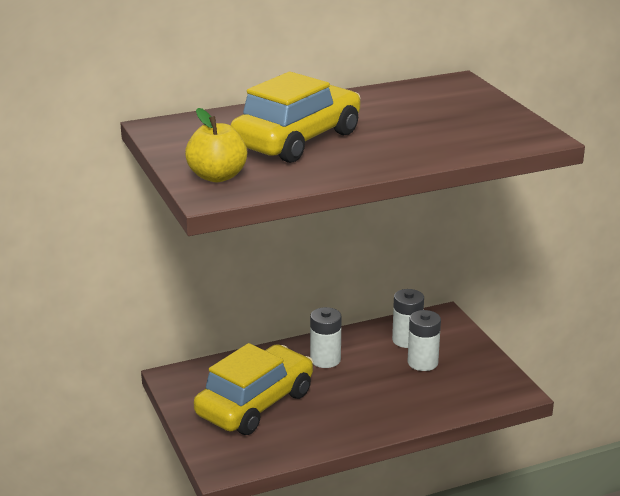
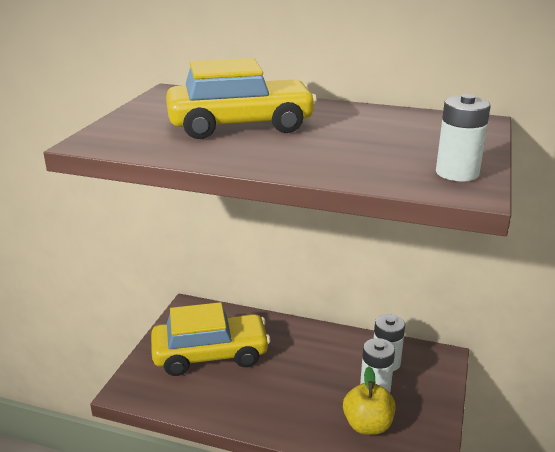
camera: 40 degrees right, 0 degrees up
yellow apple [185,108,247,182] -> yellow apple moved to [343,367,396,435]
white battery [310,307,342,368] -> white battery moved to [436,94,491,181]

